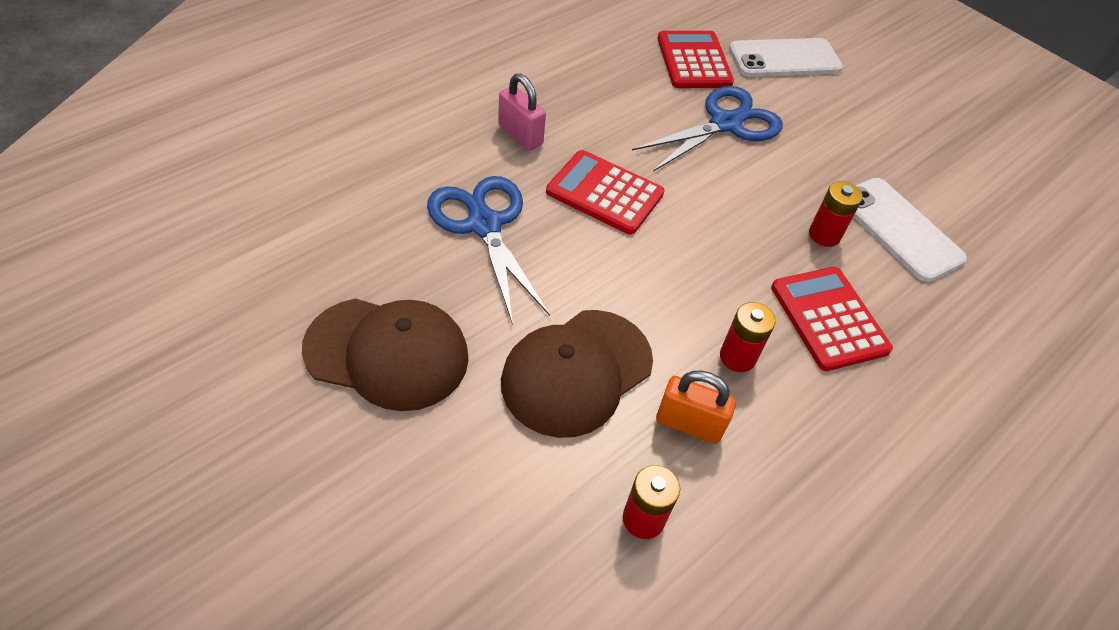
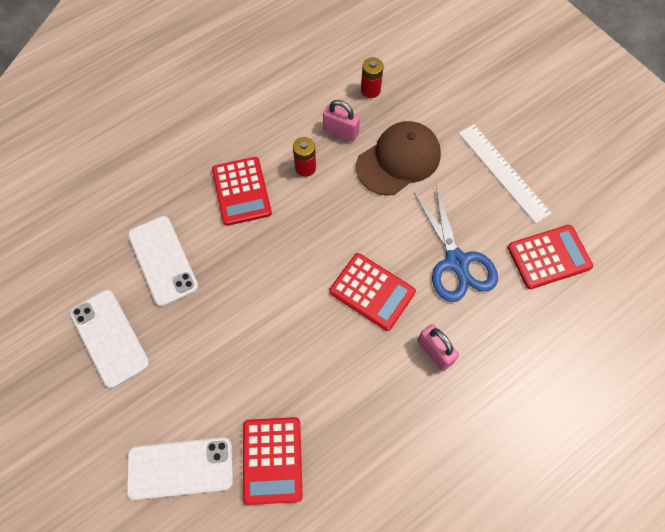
camera: 170 degrees left, 15 degrees up
brown cap [302,298,469,411] -> white ruler [458,124,552,224]
blue scissors [632,86,783,172] -> none
orange padlock [656,371,736,444] -> pink padlock [323,100,360,142]
red battery [809,181,863,247] -> none
none -> white phone [70,290,150,388]
none -> red calculator [508,225,593,289]

